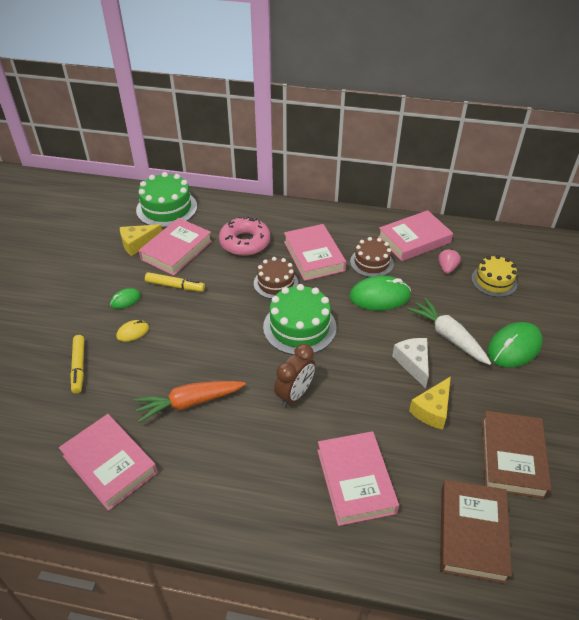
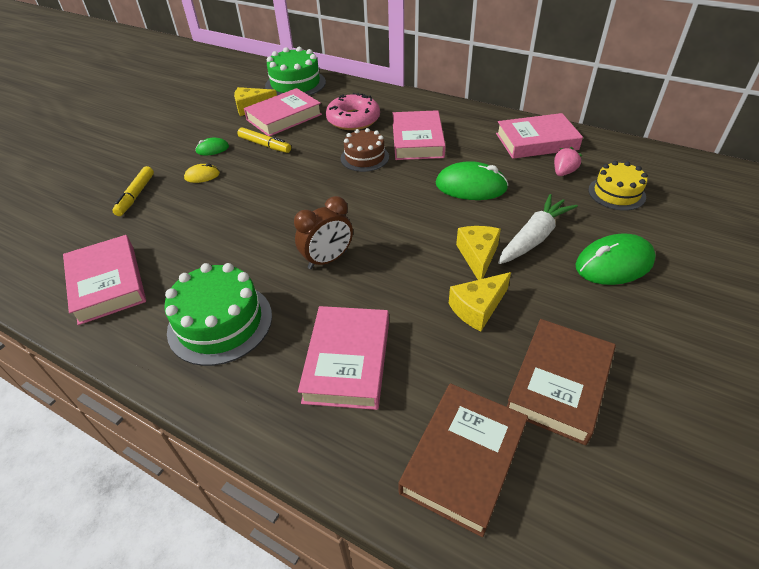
camera: 20 degrees right, 0 degrees up
orange carrot [134,381,246,423] -> none
green cake [263,284,337,355] -> green cake moved to [164,263,272,366]
brown cake [350,237,394,277] -> none
white cheese [392,338,429,388] -> yellow cheese [456,226,501,280]
white carrot [407,297,491,365] -> white carrot turned 60 degrees clockwise [498,194,578,264]

